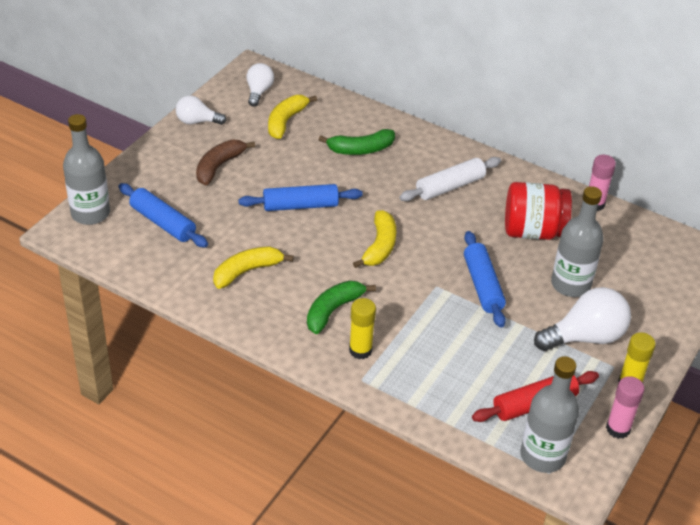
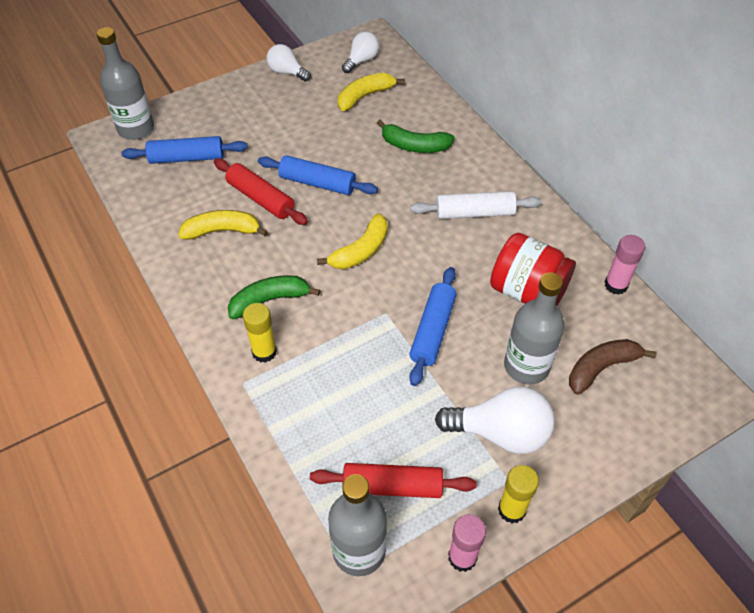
camera: 30 degrees right, 10 degrees up
blue rolling pin [119,183,208,248] -> blue rolling pin turned 75 degrees counterclockwise [121,136,248,164]
brown banana [196,140,255,185] -> brown banana moved to [569,339,657,395]
none -> red rolling pin [214,158,308,225]

